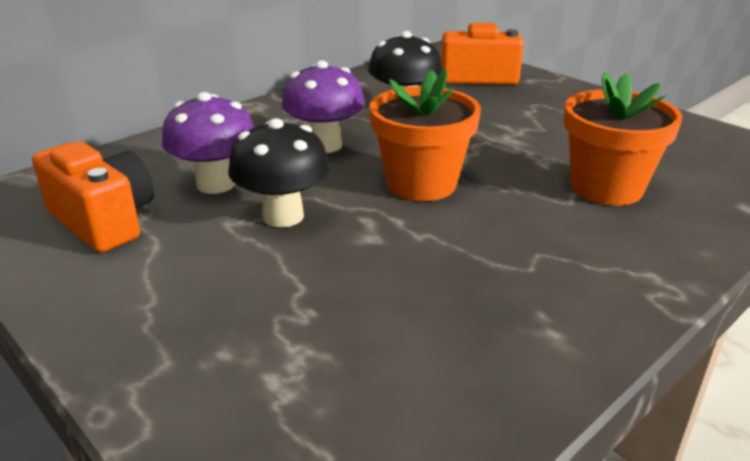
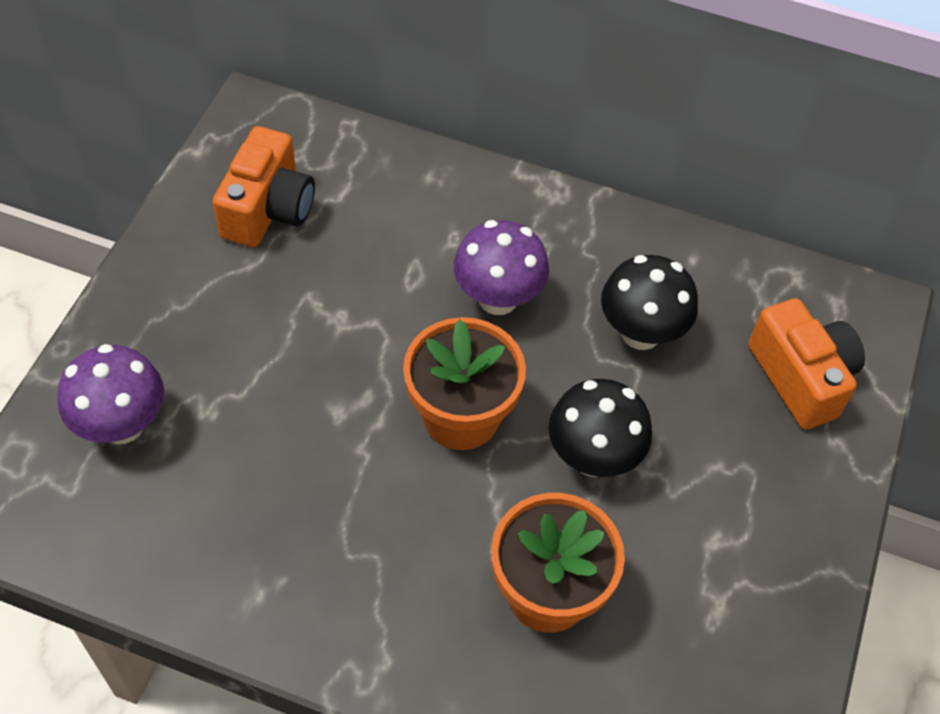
camera: 60 degrees right, 25 degrees up
purple mushroom [162,92,254,194] -> purple mushroom moved to [57,344,164,444]
black mushroom [228,118,330,228] -> black mushroom moved to [548,379,652,477]

